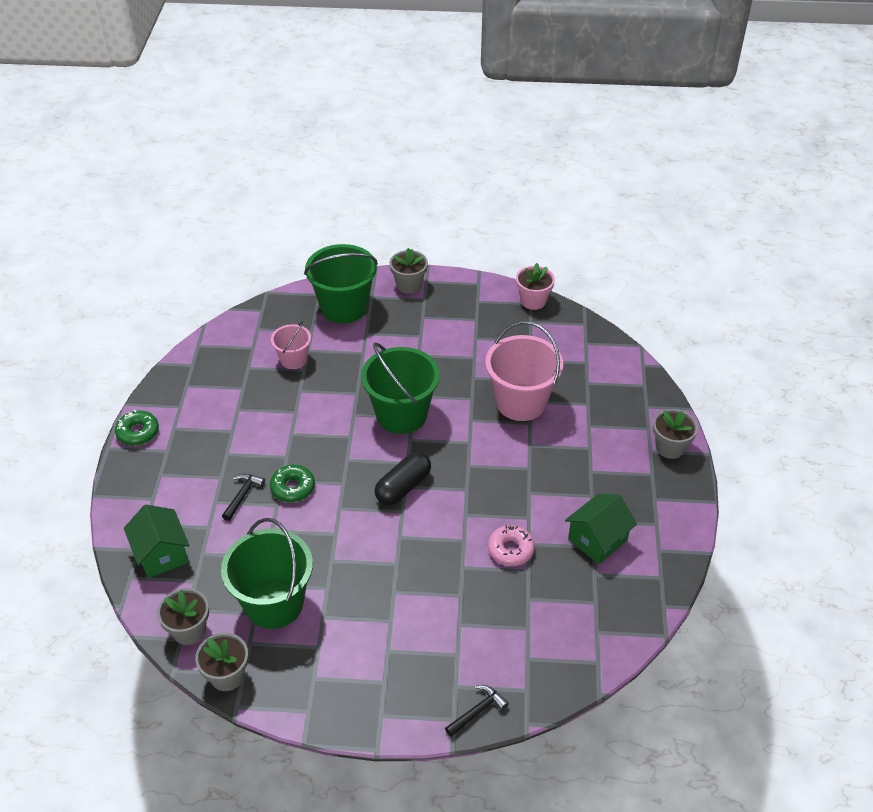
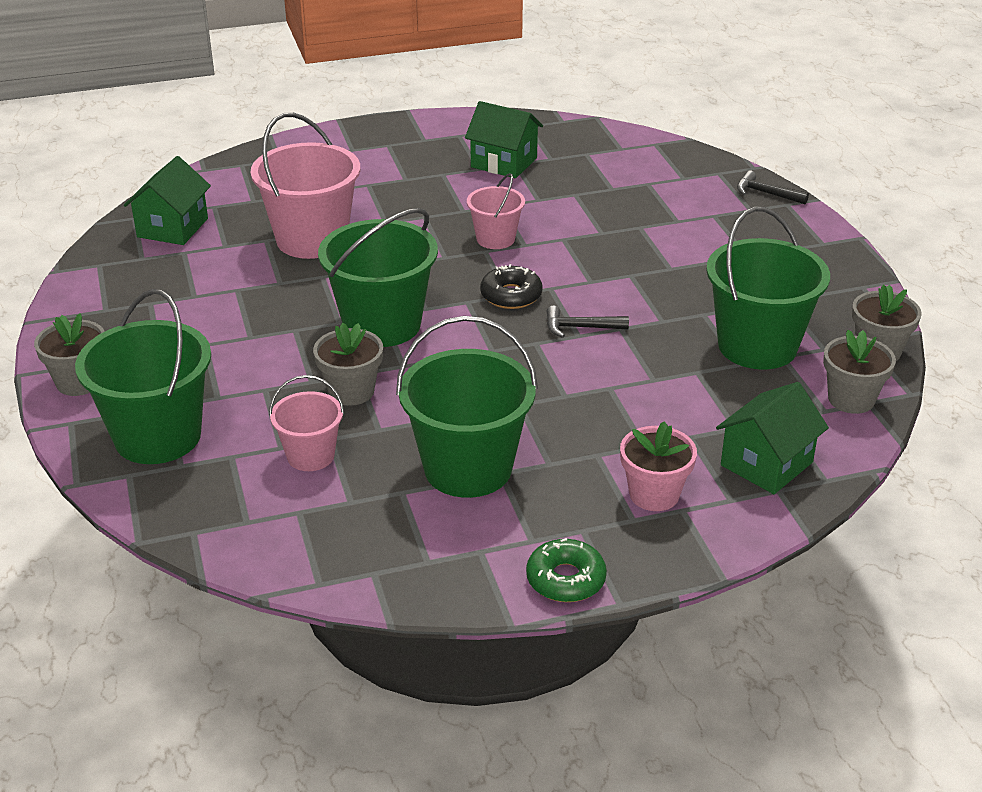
camera: 110 degrees left, 10 degrees down
black hammer [222,474,265,521] -> black hammer moved to [546,305,629,338]
green donut [270,465,315,502] -> none
black capsule [375,452,431,505] -> black donut [480,264,543,309]
pink donut [488,525,535,566] -> none
pink flower pot [516,263,555,310] -> pink flower pot moved to [620,421,697,511]
grey flower pot [653,409,698,459] -> grey flower pot moved to [313,322,383,406]
none -> green house [124,156,211,245]
none -> green bucket [396,316,538,498]
none -> pink bucket [467,173,525,249]

